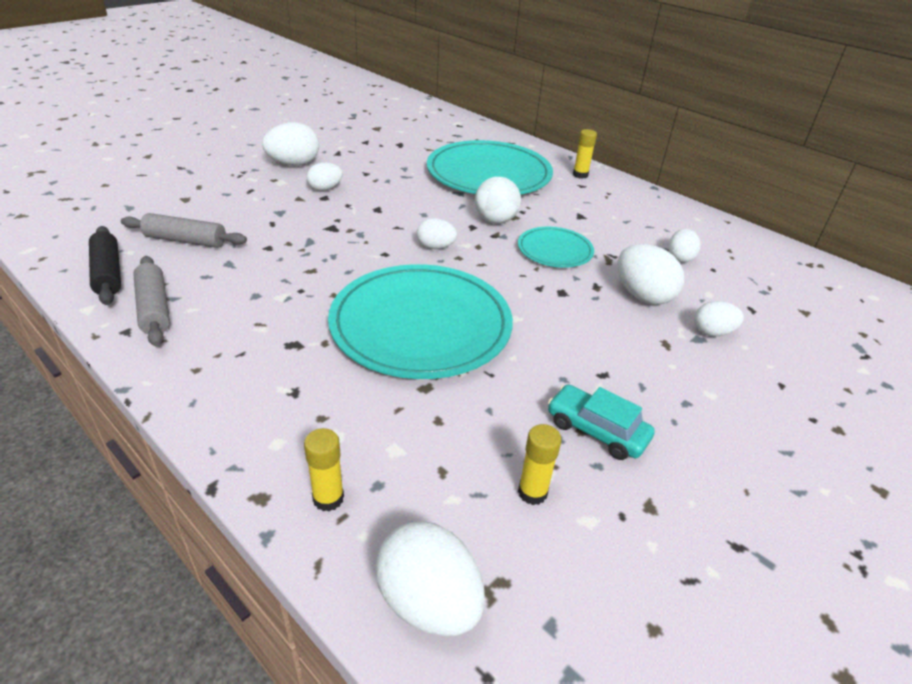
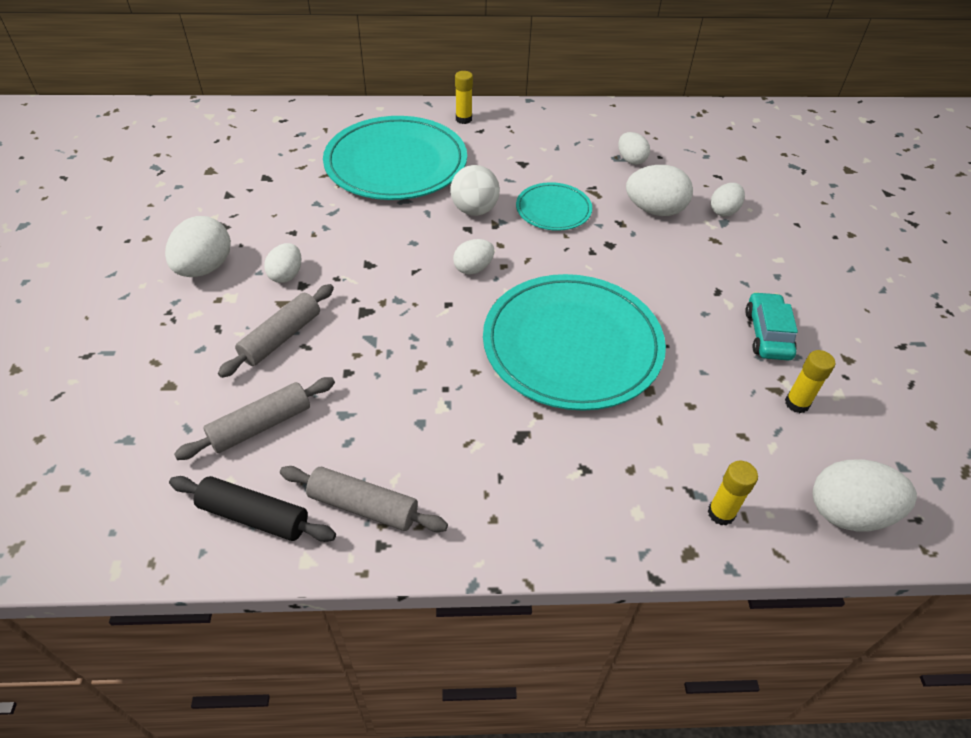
camera: 45 degrees left, 10 degrees up
turquoise car [548,384,655,460] -> turquoise car turned 105 degrees clockwise [745,292,798,360]
none -> grey rolling pin [218,284,334,378]

